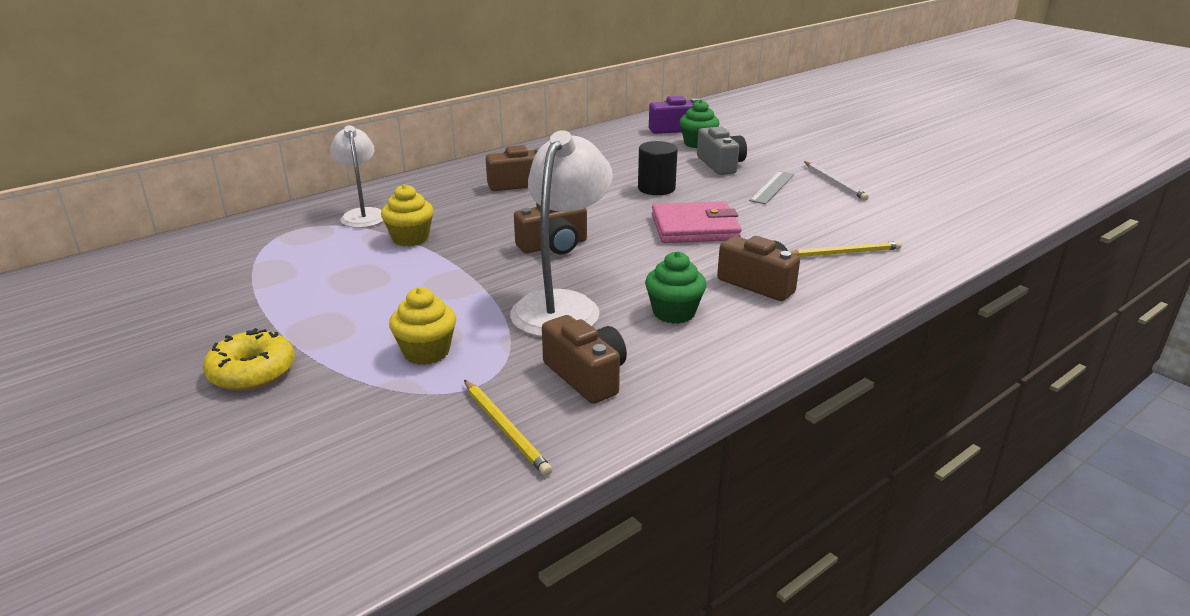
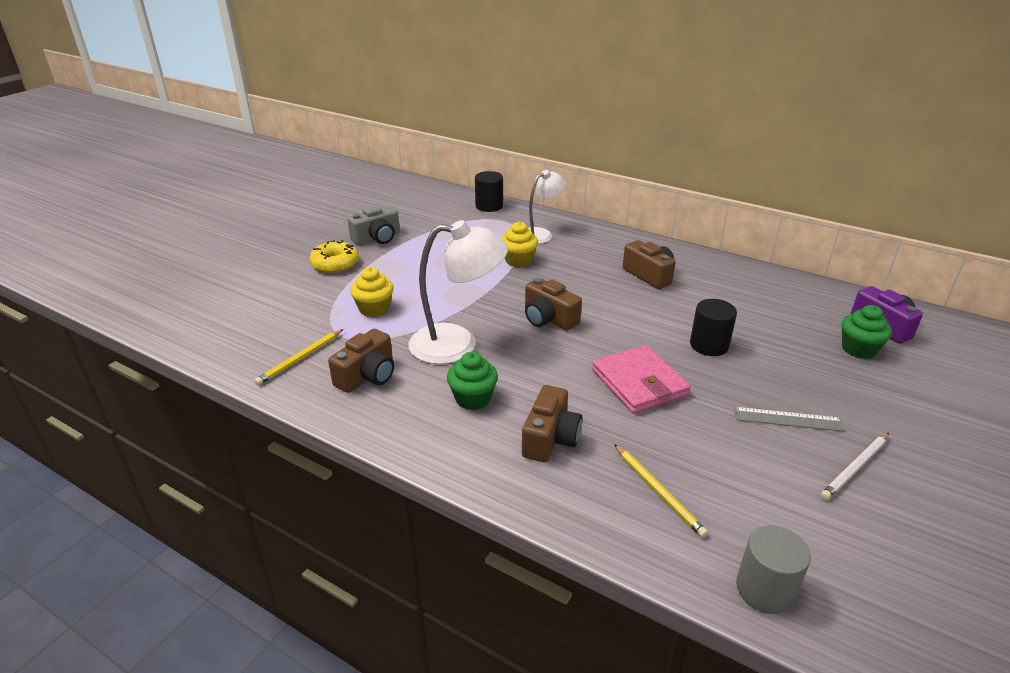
camera: 70 degrees right, 5 degrees up
grey camera [697,127,747,175] -> grey camera moved to [348,205,400,245]
none -> black cylinder [475,171,503,212]
none -> grey cylinder [736,525,811,614]

